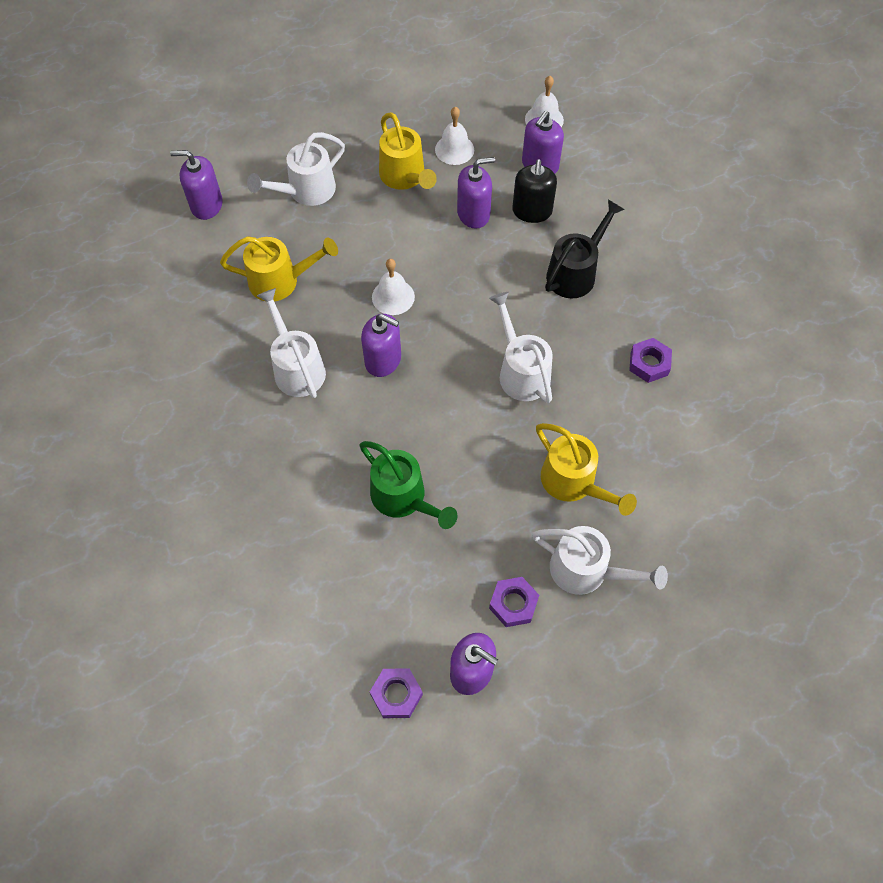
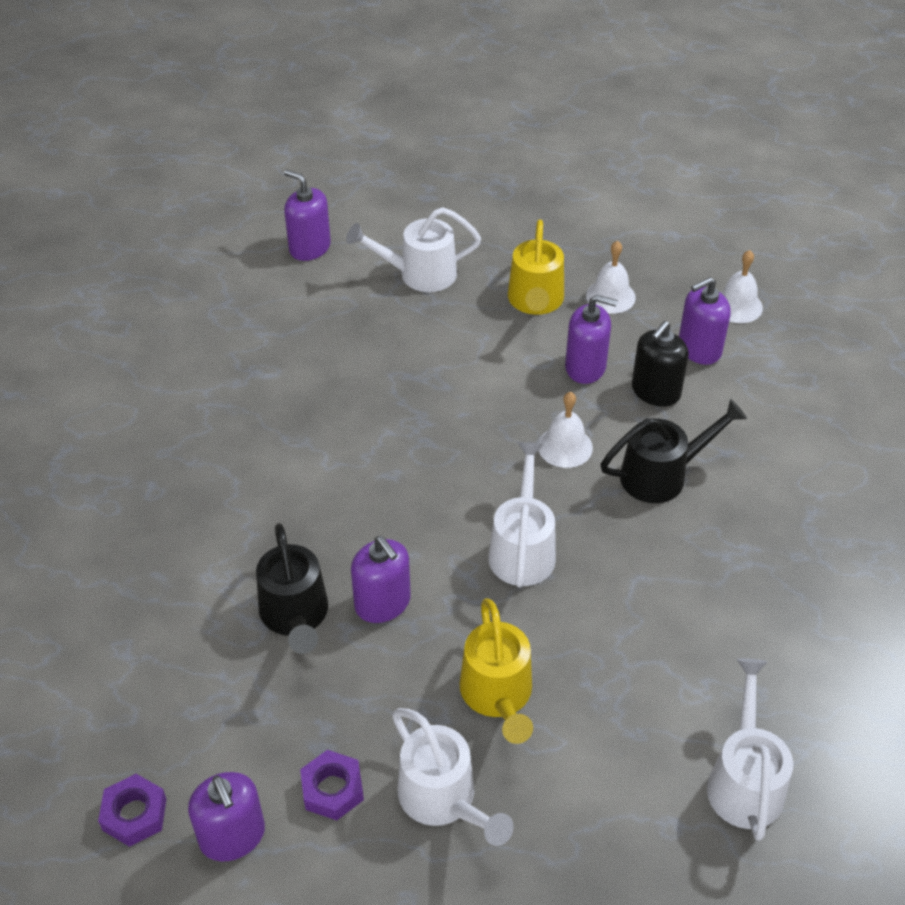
camera: 30 degrees right, 15 degrees down
yellow watering can [220,236,338,302] -> none
white watering can [257,288,326,398] -> white watering can moved to [707,658,793,841]
green watering can [359,441,458,529] -> black watering can [256,523,328,654]
purple soap dispenser [361,314,401,377] -> purple soap dispenser moved to [351,536,411,623]
white bell [372,259,415,315] -> white bell moved to [538,392,593,468]
purple nut [629,338,672,383] -> none

